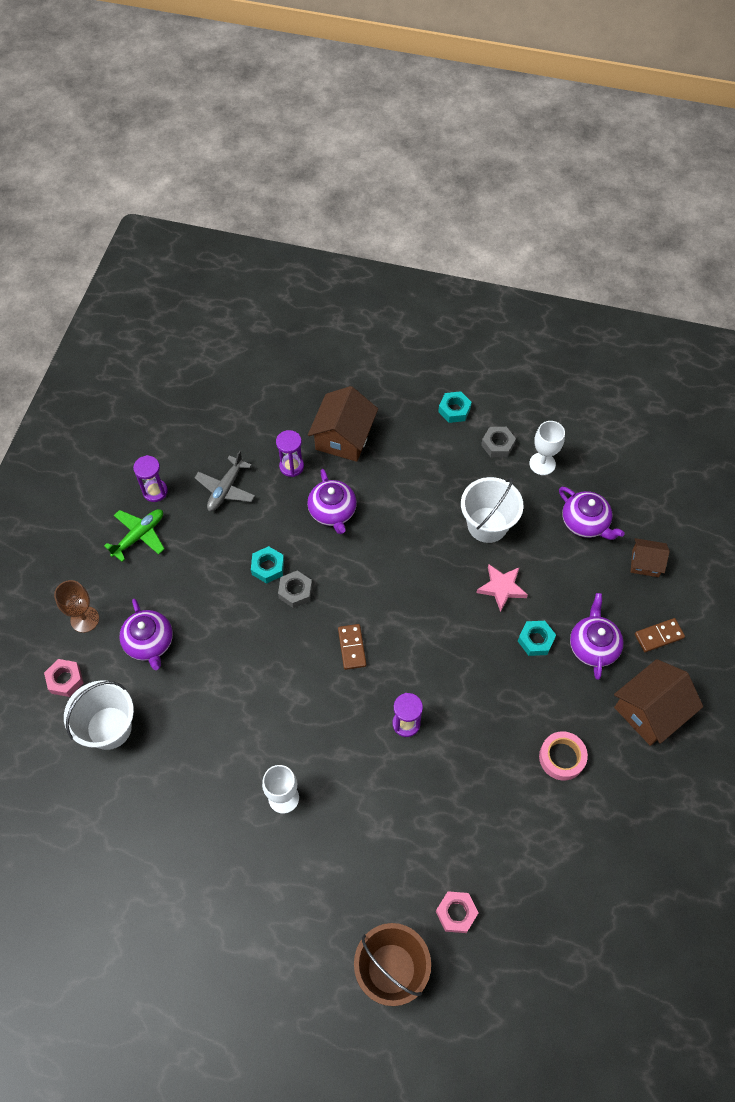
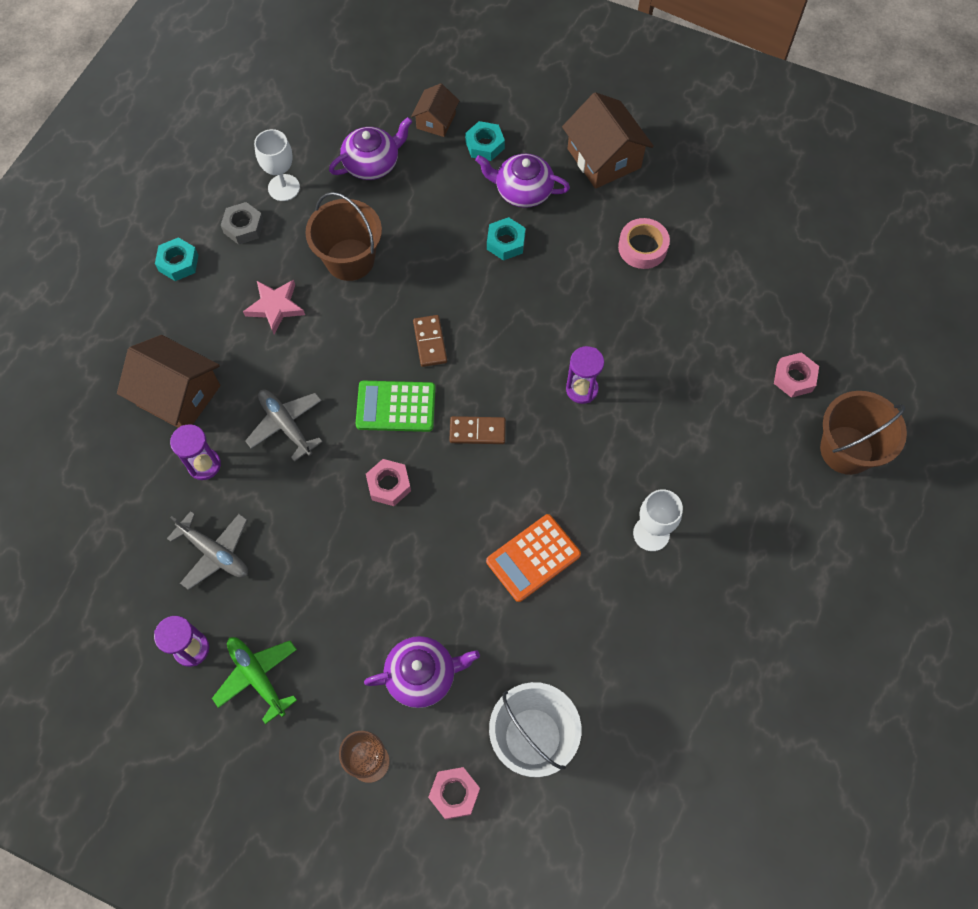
camera: 80 degrees left, 5 degrees up
turquoise nut [251,546,284,584] -> turquoise nut moved to [465,121,505,161]
grey nut [278,571,312,608] -> pink nut [366,459,411,506]
purple teapot [307,469,357,534] -> grey plane [245,390,323,462]
white bucket [461,477,523,543] -> brown bucket [305,192,382,281]
pink star [476,564,528,612] -> pink star moved to [243,280,305,334]
brown domino [635,618,685,652] -> brown domino moved to [413,315,447,367]
none -> green calculator [356,381,436,432]
none -> orange calculator [486,514,581,602]

